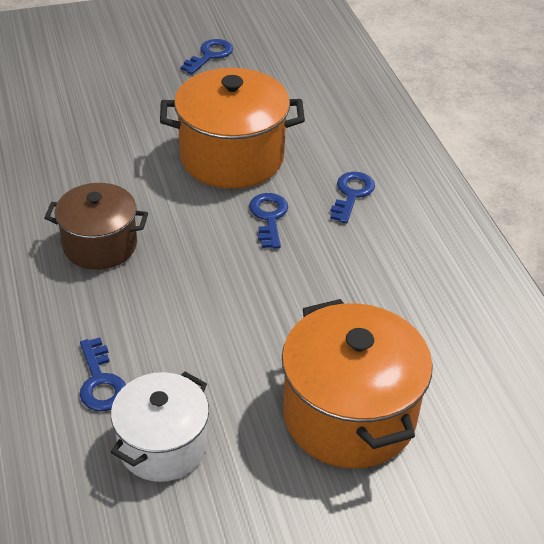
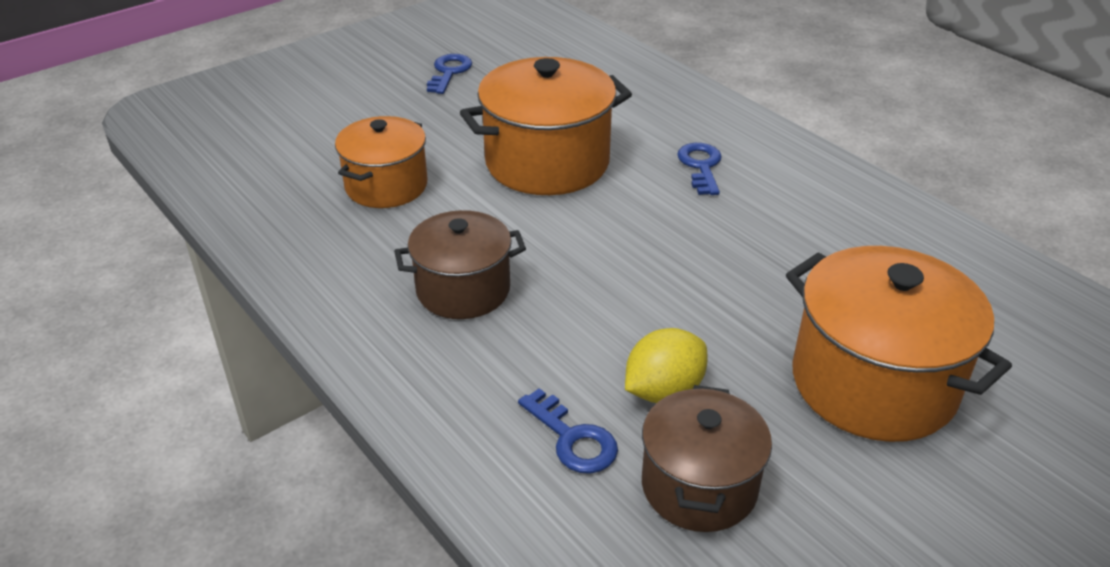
camera: 20 degrees left, 5 degrees down
white pot [111,372,209,482] -> brown pot [642,385,772,532]
blue key [249,193,288,249] -> none
none -> orange pot [335,116,428,208]
none -> yellow lemon [625,328,708,403]

